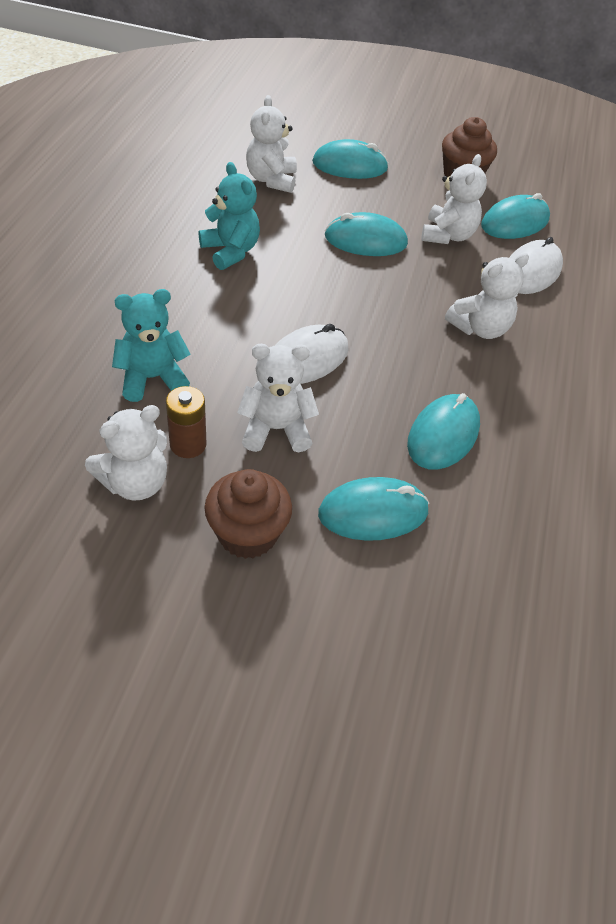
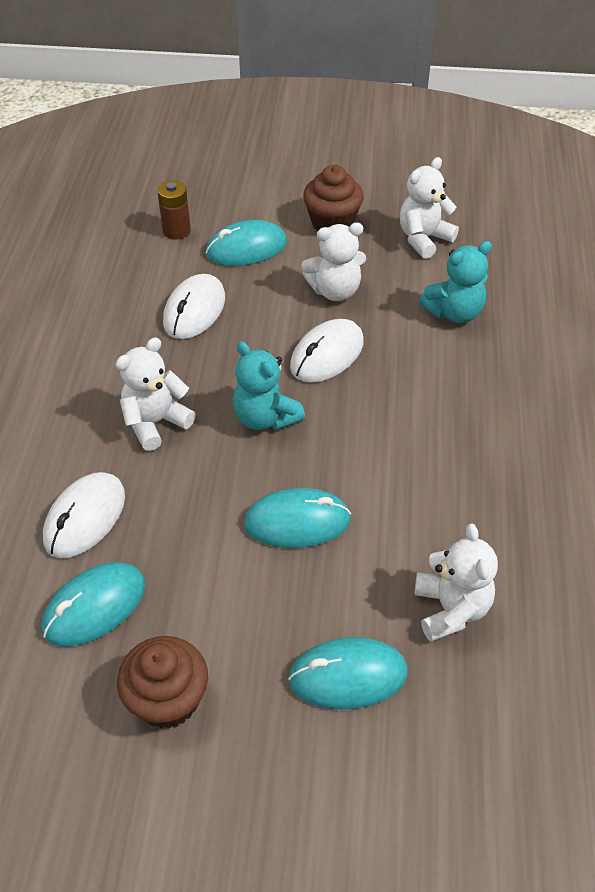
camera: 175 degrees right, 0 degrees up
brown battery [166,386,206,458] -> brown battery moved to [157,180,191,240]
turquoise teddy bear [199,162,260,270] -> turquoise teddy bear moved to [233,341,305,430]
turquoise mouse [407,393,480,470] -> white mouse [163,274,225,339]
white teddy bear [422,154,487,244] -> none

